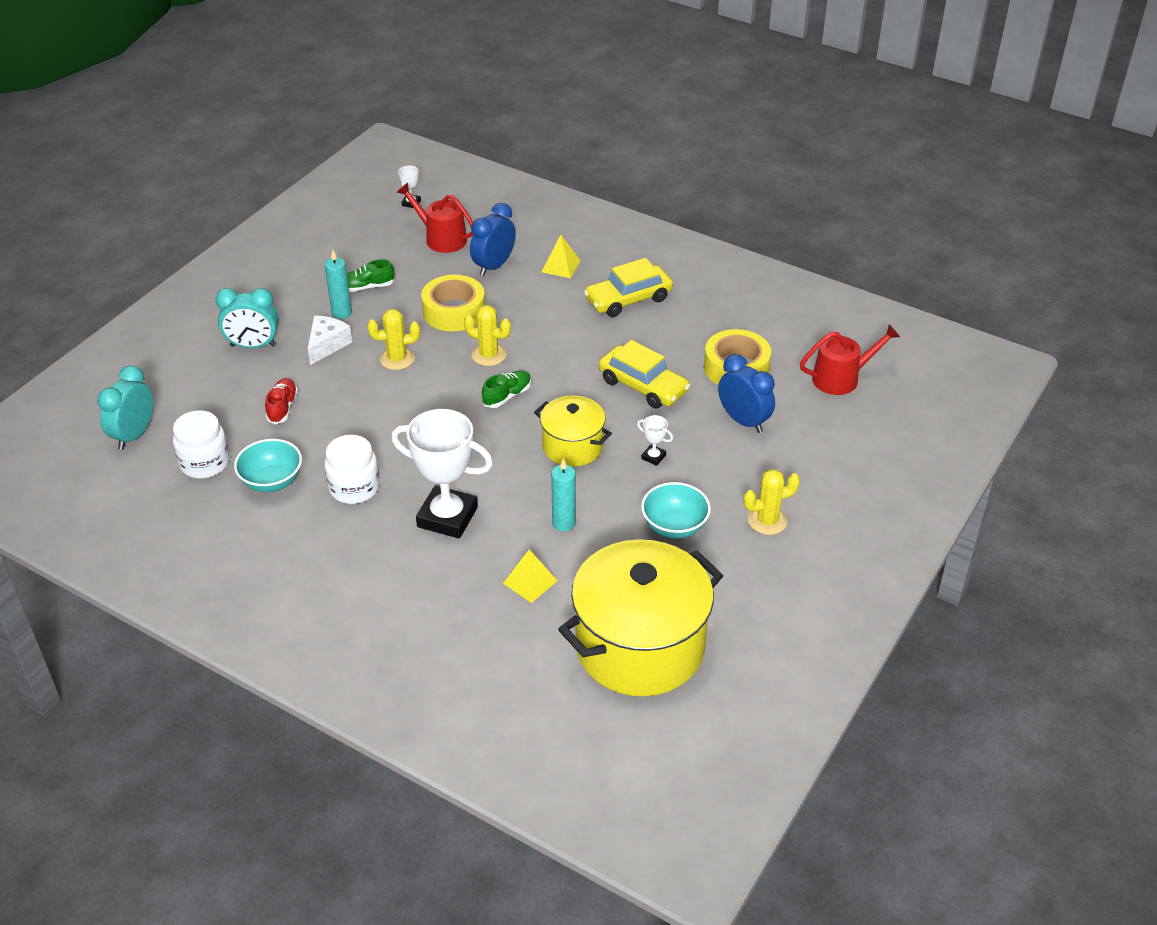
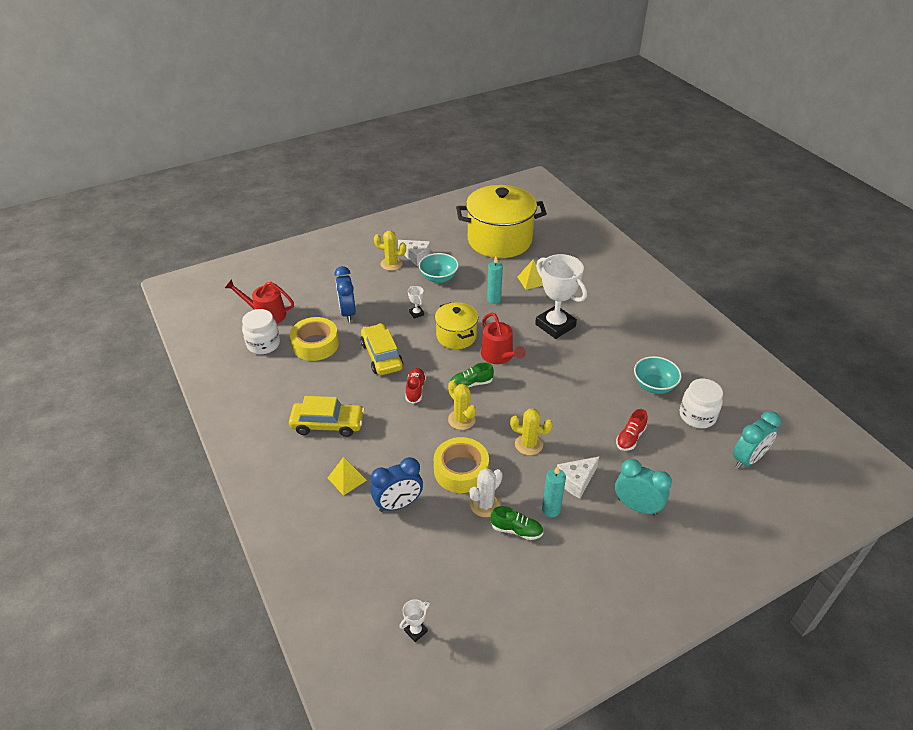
camera: 150 degrees left, 0 degrees up
white jar [324,435,380,504] -> white jar moved to [242,309,280,354]
red watering can [397,183,473,253] -> red watering can moved to [481,313,526,364]
none -> white cheese [398,240,431,266]
none -> red shoe [406,368,426,404]
none -> white cactus [470,468,503,517]

